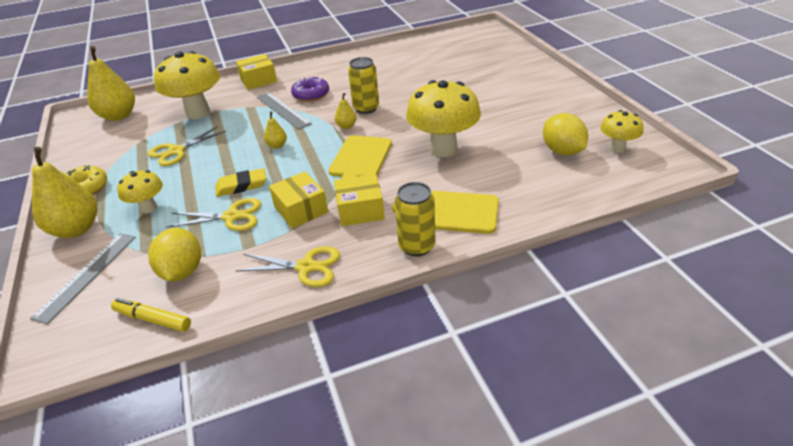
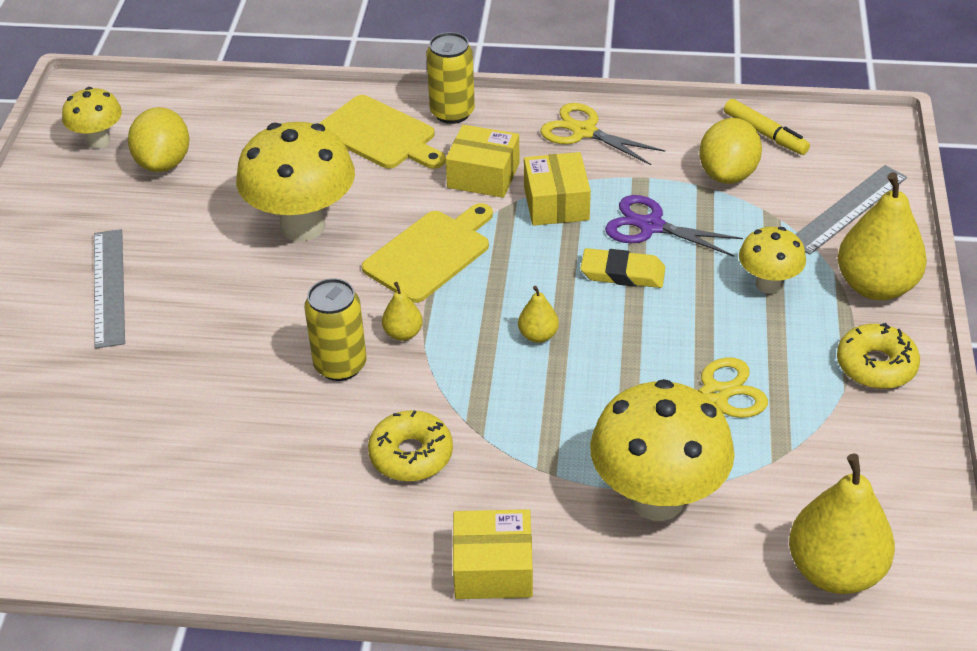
camera: 155 degrees left, 5 degrees up
yellow scissors [167,198,261,231] -> purple scissors [605,195,743,257]
grey ruler [257,92,312,130] -> grey ruler moved to [94,229,125,349]
purple donut [291,77,329,102] -> yellow donut [368,410,453,482]

